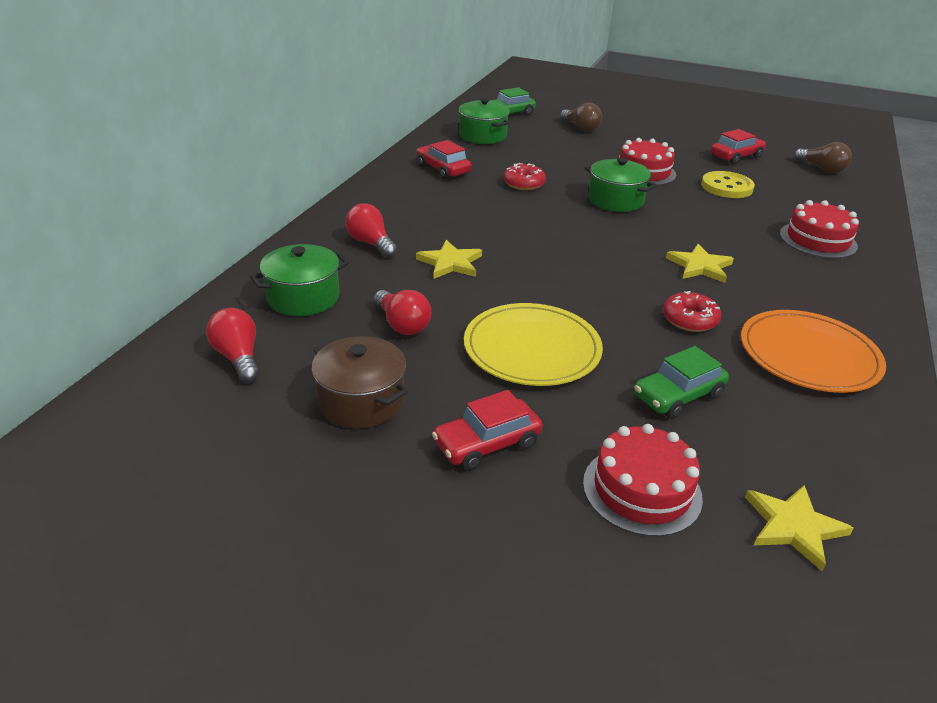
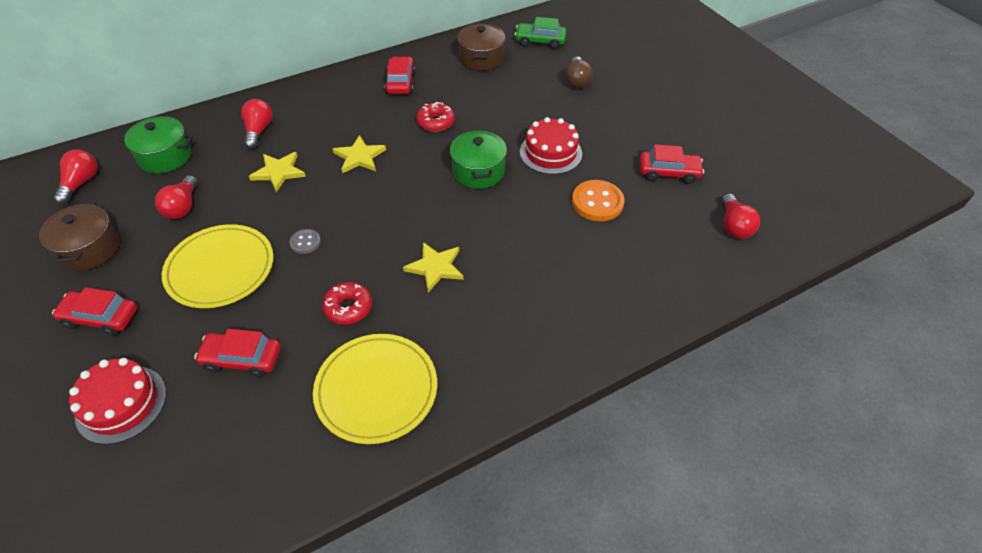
camera: 40 degrees right, 15 degrees up
green pot [458,98,510,144] -> brown pot [457,23,505,71]
green car [634,346,729,419] -> red car [194,329,281,377]
yellow button [701,171,755,198] -> orange button [572,180,625,221]
orange plate [741,310,886,393] -> yellow plate [313,334,437,444]
yellow star [745,485,854,571] -> yellow star moved to [333,135,386,173]
red cake [780,200,859,259] -> none
brown light bulb [794,142,852,173] -> red light bulb [722,193,760,239]
none -> grey button [289,229,321,254]

